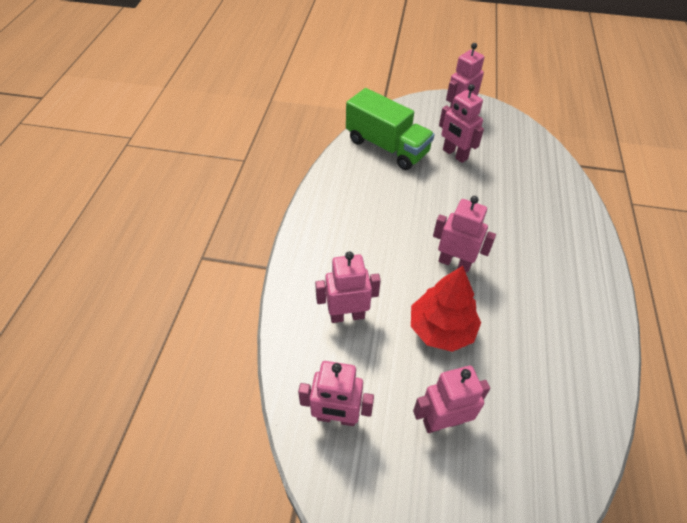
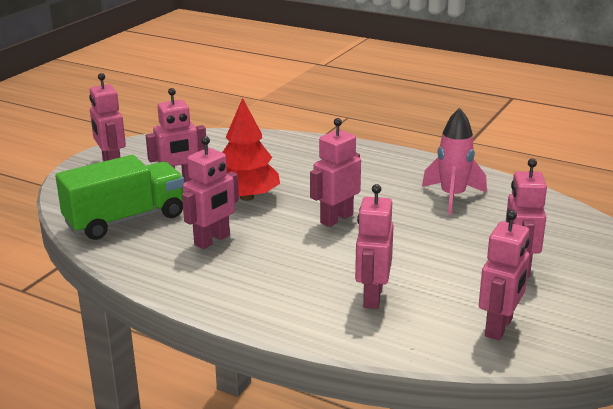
camera: 70 degrees left, 25 degrees down
red tree [411,266,481,352] -> red tree moved to [222,98,280,201]
none -> pink robot [182,136,239,249]
none -> pink rocket [422,108,487,215]

